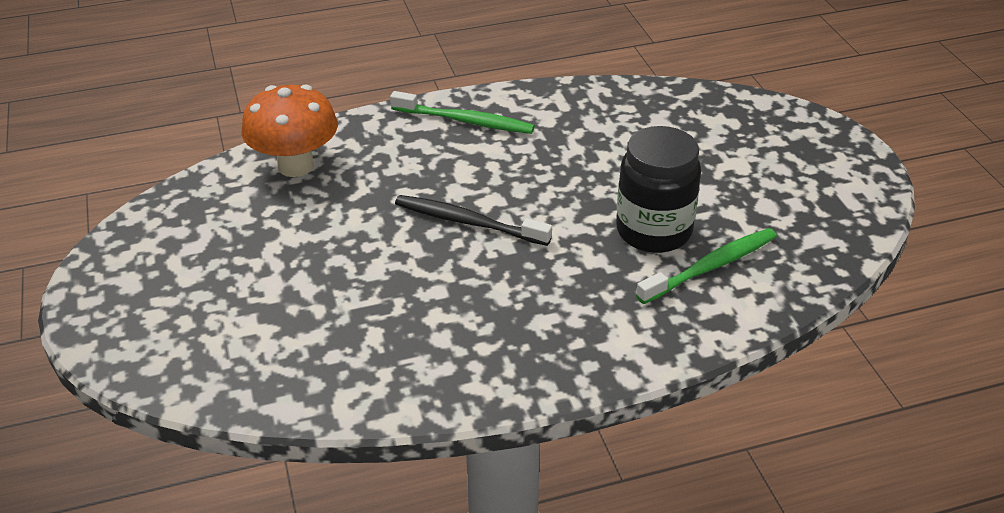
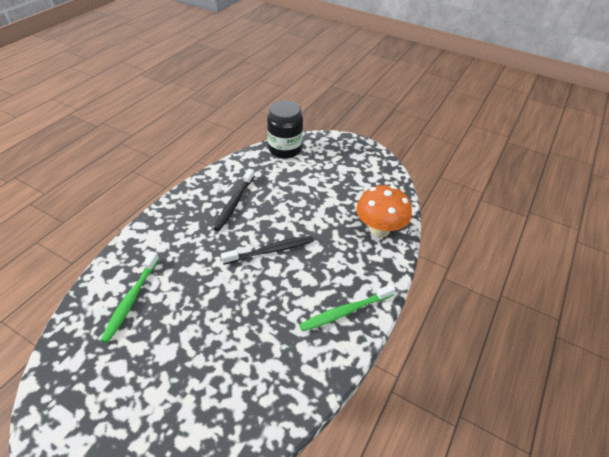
camera: 135 degrees right, 5 degrees up
black jar [616,126,701,253] -> black jar moved to [267,100,303,158]
none -> black toothbrush [213,169,254,231]

